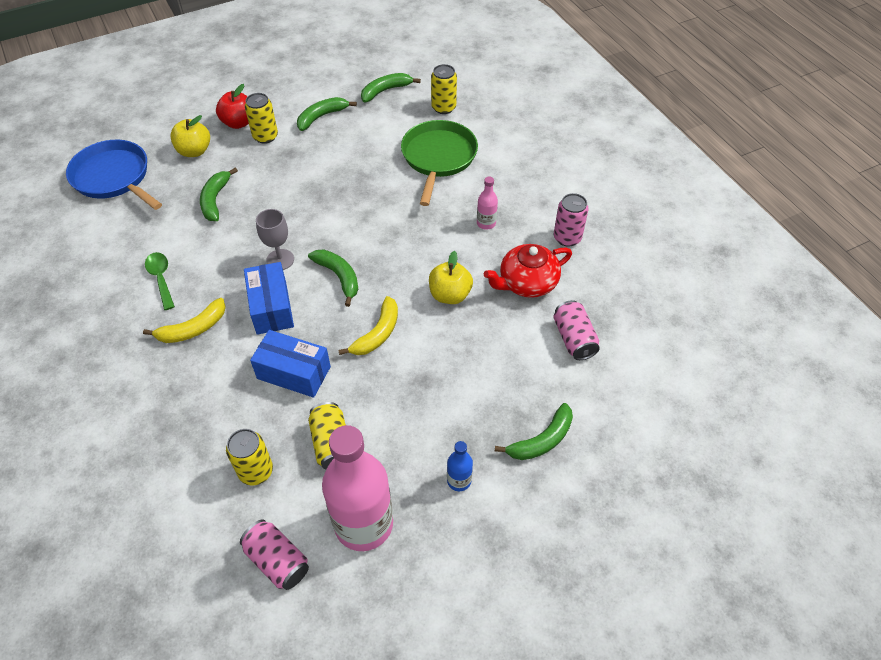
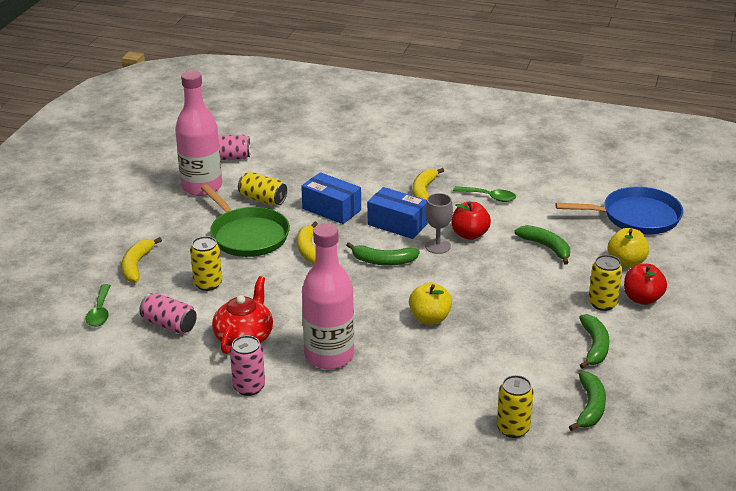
camera: 135 degrees right, 20 degrees down
yellow can [226,429,273,486] -> yellow can moved to [190,236,222,291]
blue box [250,330,331,398] -> blue box turned 60 degrees clockwise [301,172,361,224]
green pan [401,120,478,206] -> green pan moved to [201,184,290,257]
yellow apple [429,251,473,304] -> yellow apple moved to [409,282,452,325]
blue bottle [447,441,473,491] -> none
pink bottle [477,177,498,230] -> pink bottle [302,223,354,369], size x2.33
green banana [495,403,573,460] -> yellow banana [122,237,162,283]
none -> green spoon [85,284,111,327]
none -> red apple [451,201,491,240]

